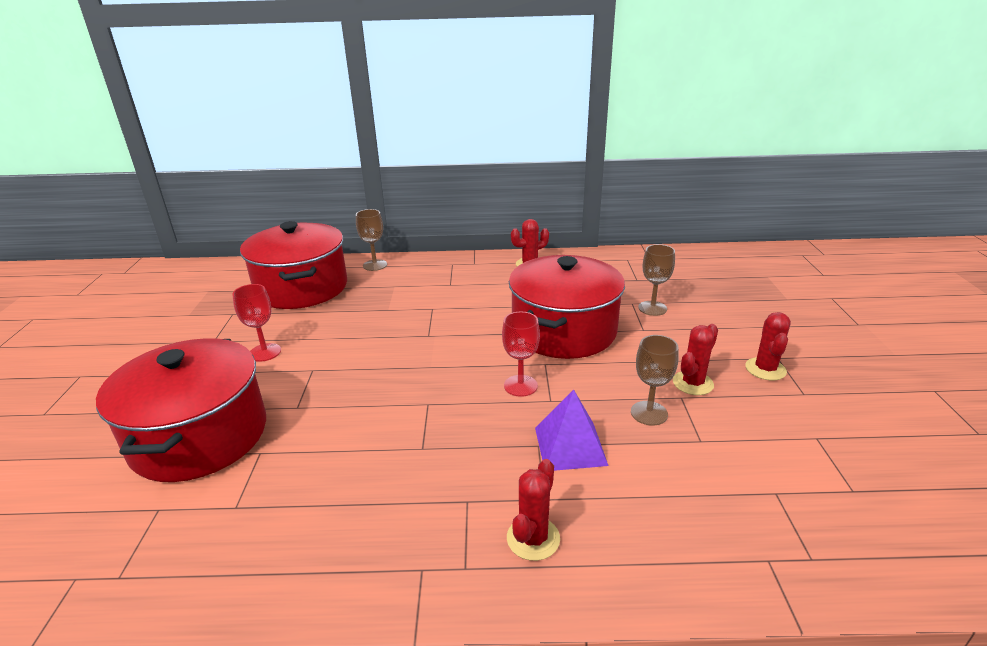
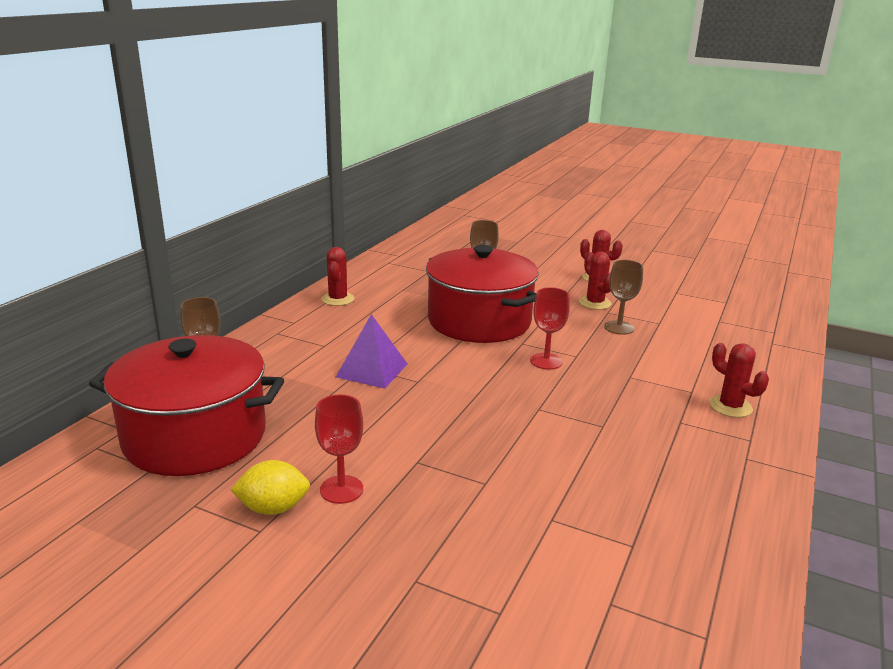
camera: 65 degrees left, 5 degrees down
red pot [96,338,266,482] -> none
purple pyramid [535,390,609,471] -> purple pyramid moved to [336,314,407,389]
none -> yellow lemon [230,460,310,515]

